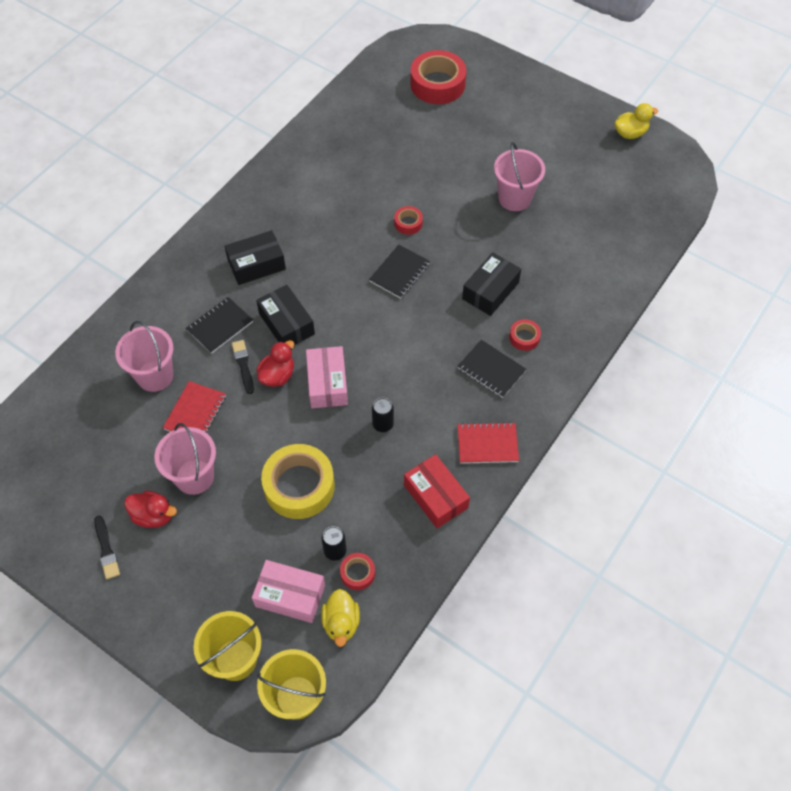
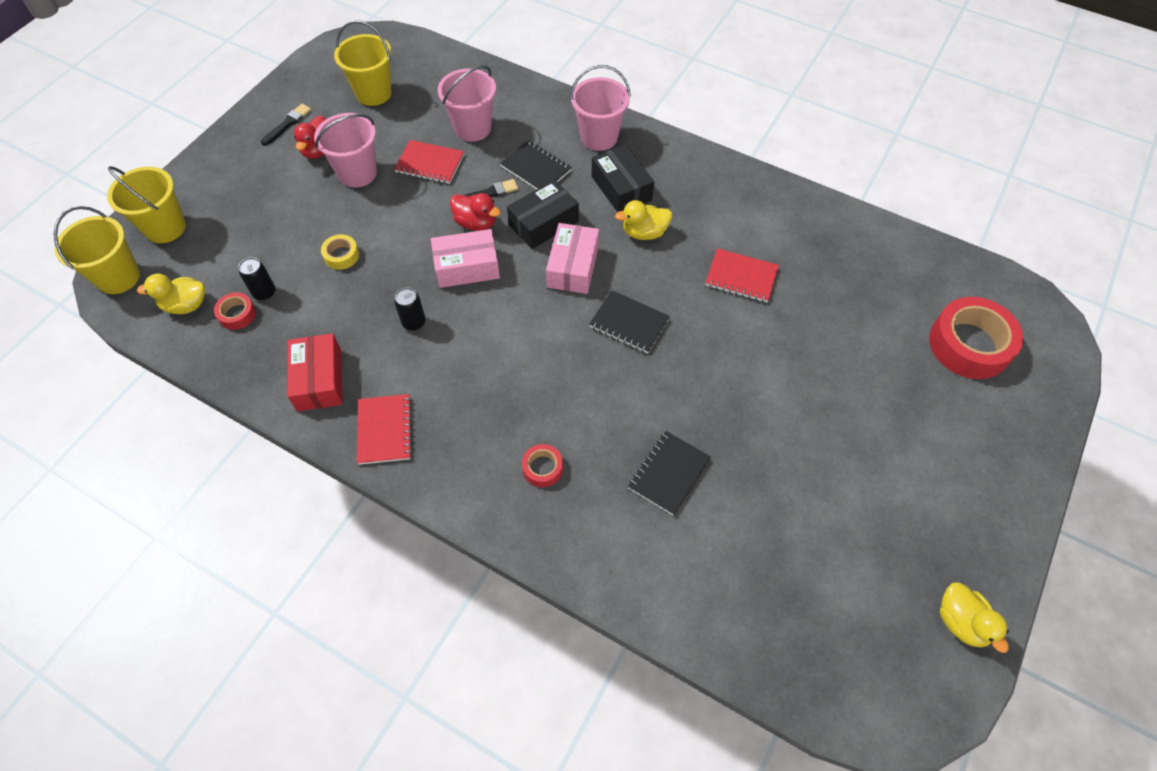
camera: 85 degrees right, 0 degrees up
black brush [94,516,120,579] -> black brush turned 150 degrees clockwise [261,104,311,146]
pink box [252,560,325,623] -> pink box moved to [546,223,599,294]
yellow tape [261,444,335,519] -> yellow tape [321,234,359,270], size x0.47
red tape [394,206,423,235] -> none
red box [404,454,470,529] -> red box turned 60 degrees counterclockwise [287,333,343,411]
black notebook [458,340,527,398] -> black notebook moved to [628,431,711,516]
black box [462,252,521,316] -> none
pink bucket [494,142,545,211] -> pink bucket moved to [570,65,631,151]
none -> yellow bucket [334,20,392,106]
none -> yellow duck [615,200,672,240]
none -> red notebook [706,248,779,303]

